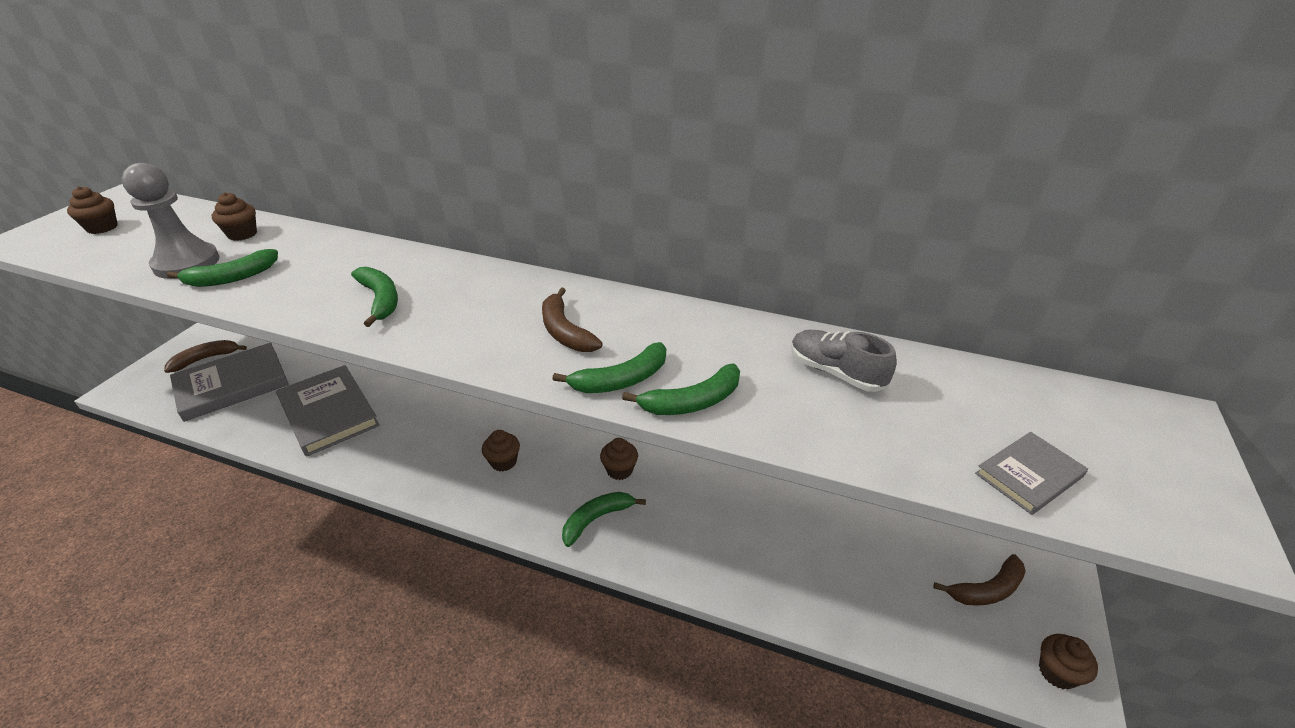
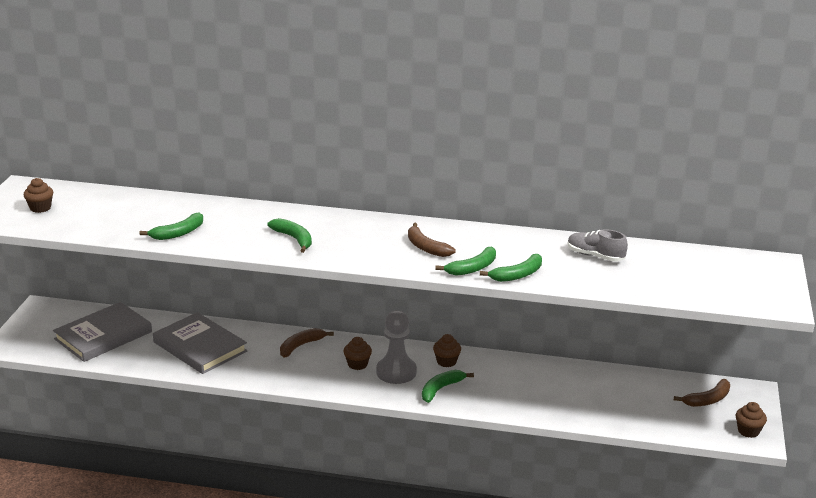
camera: 10 degrees left, 10 degrees down
grey pawn [122,163,220,279] -> grey pawn moved to [376,310,417,384]
brown banana [164,340,247,373] -> brown banana moved to [280,328,334,358]
brown cupcake [212,192,257,241] -> none
grey book [975,432,1088,515] -> none

